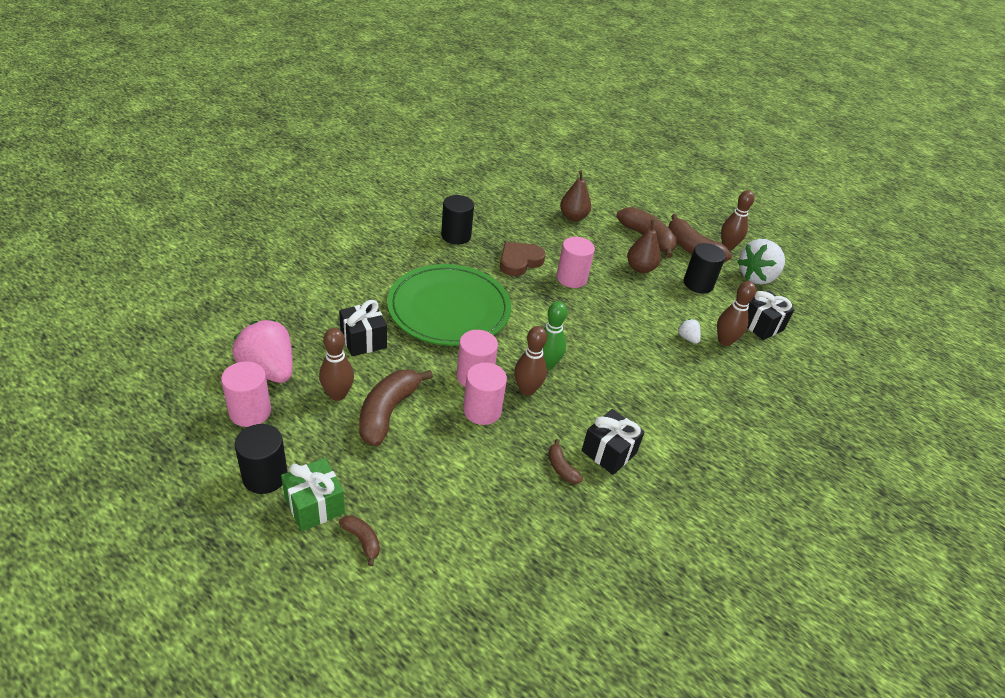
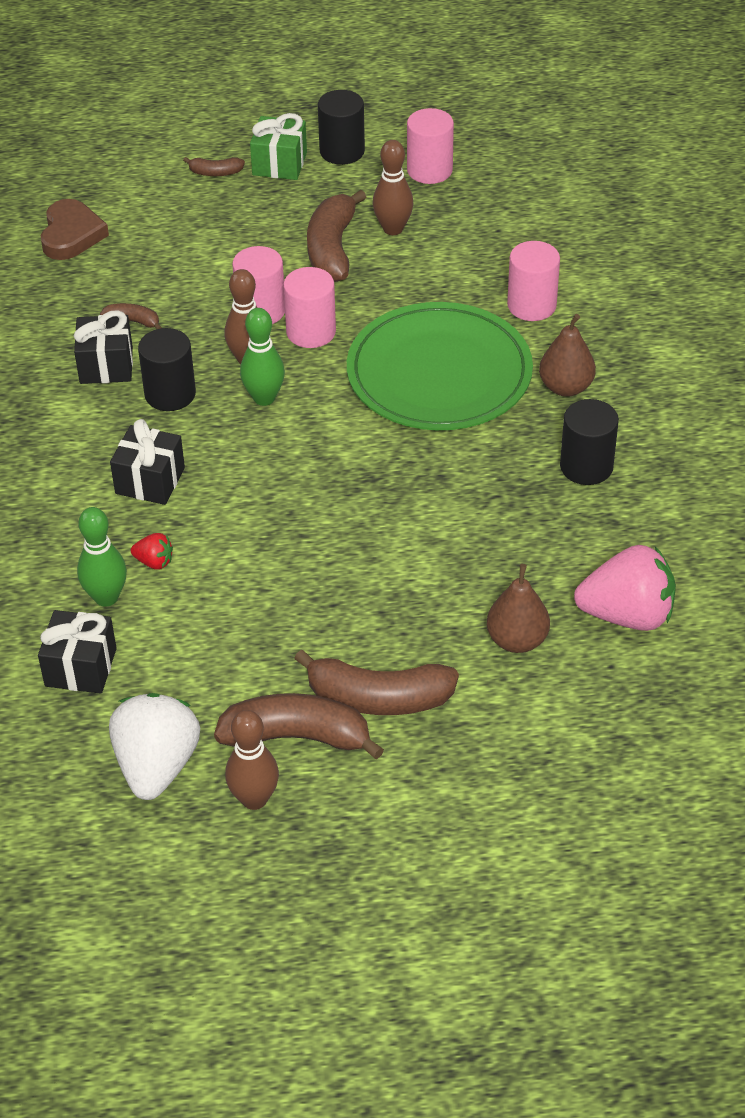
camera: 140 degrees right, 5 degrees up
pink strawberry [232,320,293,383] -> pink strawberry moved to [574,545,676,631]
black gift [339,300,387,356] -> black gift moved to [110,419,185,505]
brown banana [359,370,433,447] -> brown banana turned 150 degrees counterclockwise [307,190,366,282]
brown heart [500,242,546,276] -> brown heart moved to [41,199,109,260]
pink cylinder [557,237,595,288] -> pink cylinder moved to [507,241,560,321]
brown pear [627,219,661,273] -> brown pear moved to [539,314,596,397]
white strawberry [678,319,701,344] -> red strawberry [131,533,173,569]
black cylinder [683,243,726,293] -> black cylinder moved to [138,328,196,411]
brown bowling pin [717,281,756,346] -> green bowling pin [77,507,127,607]

